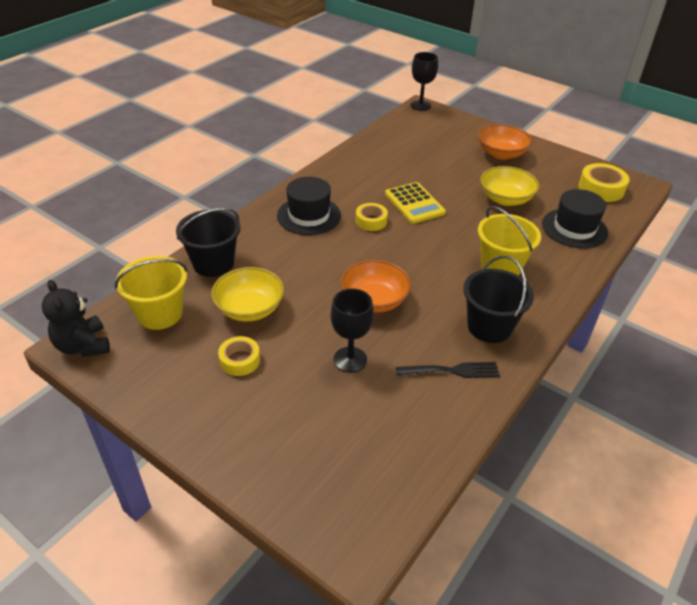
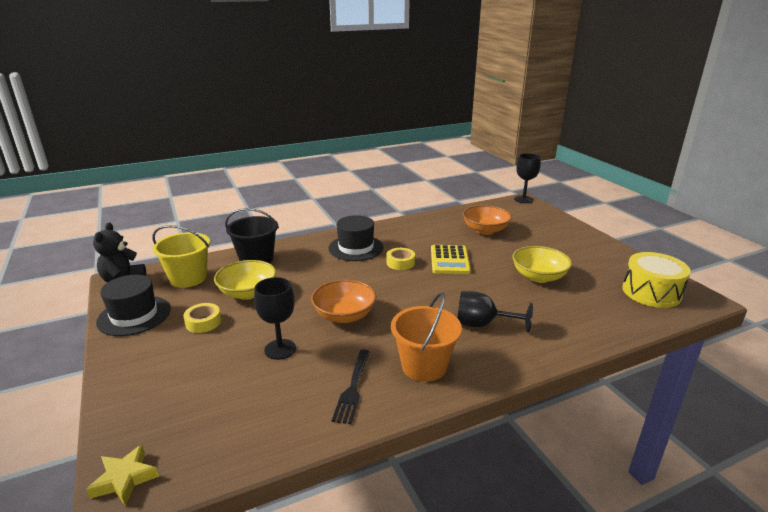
camera: 30 degrees right, 15 degrees down
black fork [396,362,500,378] -> black fork turned 75 degrees clockwise [332,350,370,424]
black bucket [463,255,534,343] -> orange bucket [391,292,462,382]
orange bowl [478,124,532,160] -> orange bowl moved to [463,205,512,235]
yellow bucket [478,206,541,276] -> black goblet [457,291,533,333]
black hat [542,189,608,249] -> black hat moved to [96,275,170,336]
yellow tape [578,163,629,202] -> yellow drum [622,252,691,308]
none -> yellow star [86,444,159,506]

